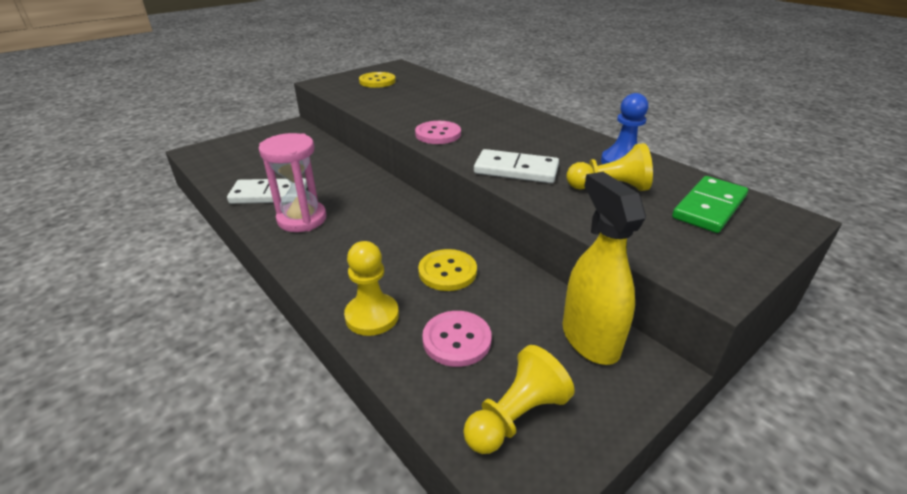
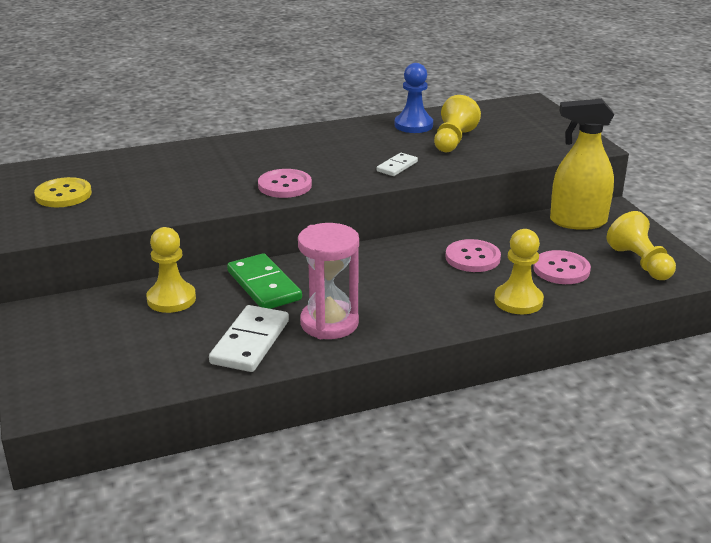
camera: 70 degrees left, 5 degrees down
yellow button [418,249,477,291] -> pink button [445,239,501,272]
white domino [474,149,559,183] -> white domino [376,153,418,176], size x0.56
green domino [672,176,748,233] -> green domino moved to [227,253,302,309]
none -> yellow pawn [146,227,196,313]

